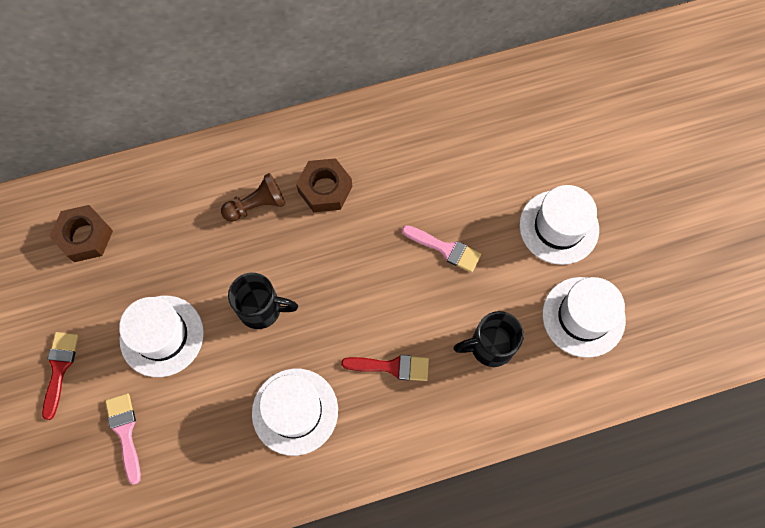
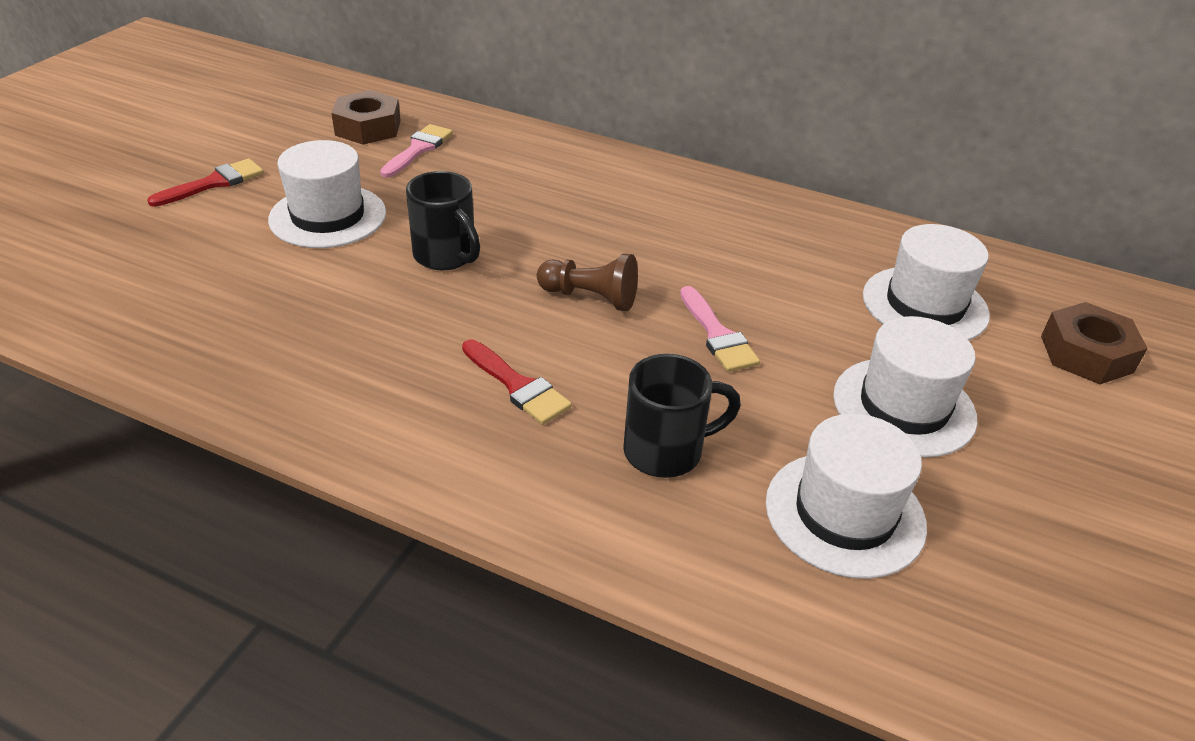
camera: 40 degrees right, 30 degrees down
pink brush [105,393,141,485] -> pink brush moved to [380,124,453,178]
brown pawn [221,173,286,222] -> brown pawn moved to [537,253,638,311]
white hat [252,368,338,456] -> white hat moved to [863,224,990,340]
brown nut [296,158,352,212] -> brown nut moved to [1041,302,1148,384]
black mug [454,311,524,367] -> black mug turned 135 degrees clockwise [623,354,741,478]

